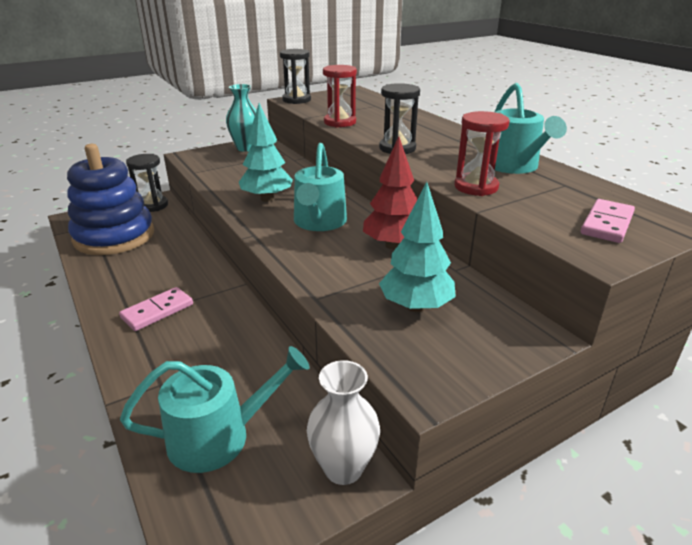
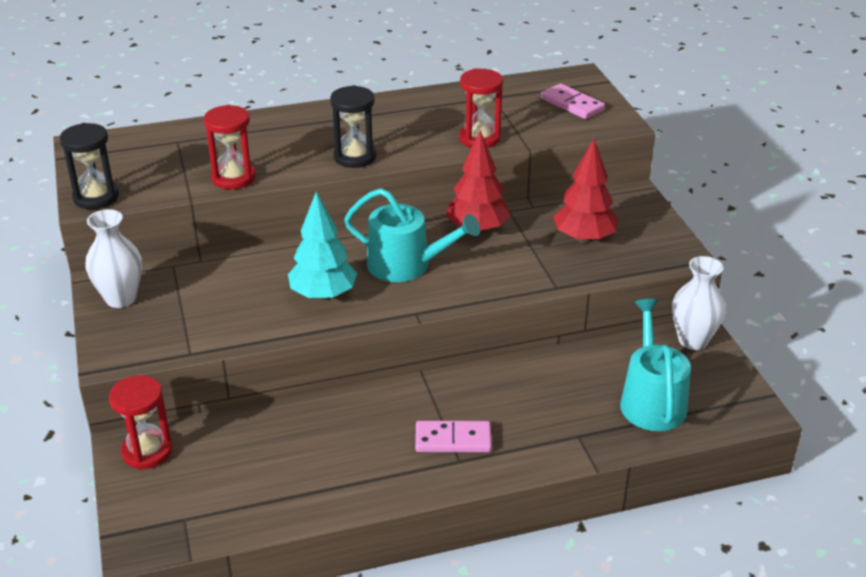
camera: 75 degrees left, 5 degrees up
blue stacking toy [67,144,154,255] -> none
pink domino [119,287,193,331] -> pink domino turned 60 degrees counterclockwise [415,421,492,452]
black hourglass [126,154,168,212] -> red hourglass [109,375,173,470]
turquoise vase [226,84,256,152] -> white vase [85,209,142,308]
turquoise tree [379,182,456,312] -> red tree [553,139,618,243]
turquoise watering can [490,83,567,174] -> none

